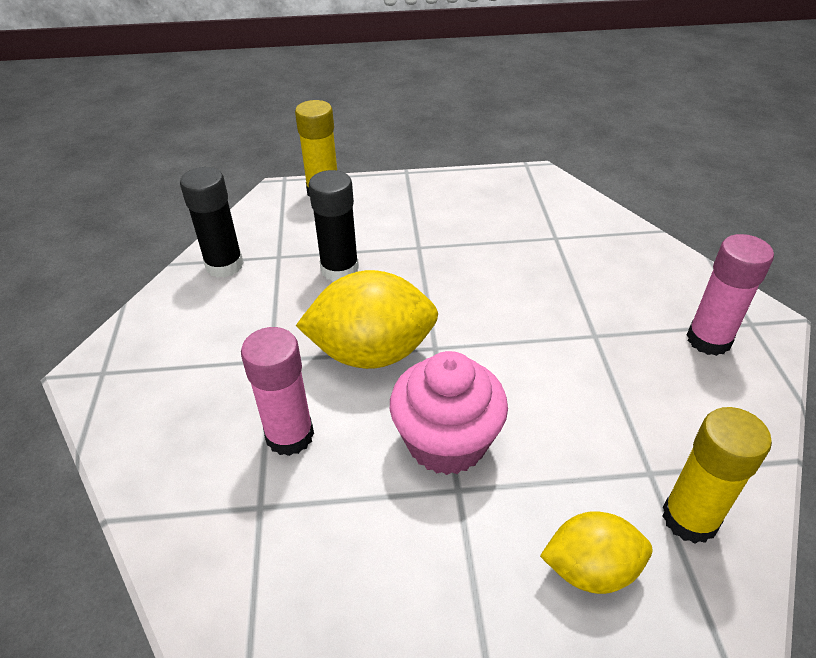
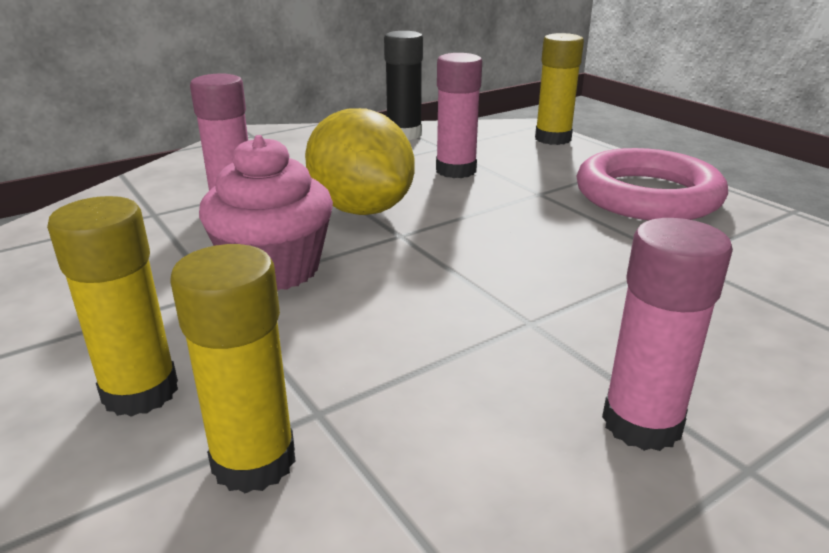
camera: 60 degrees right, 15 degrees down
black glue stick [308,170,359,282] -> pink glue stick [436,53,482,178]
yellow lemon [540,511,652,594] -> yellow glue stick [47,196,178,417]
none -> pink ring [576,148,728,220]

